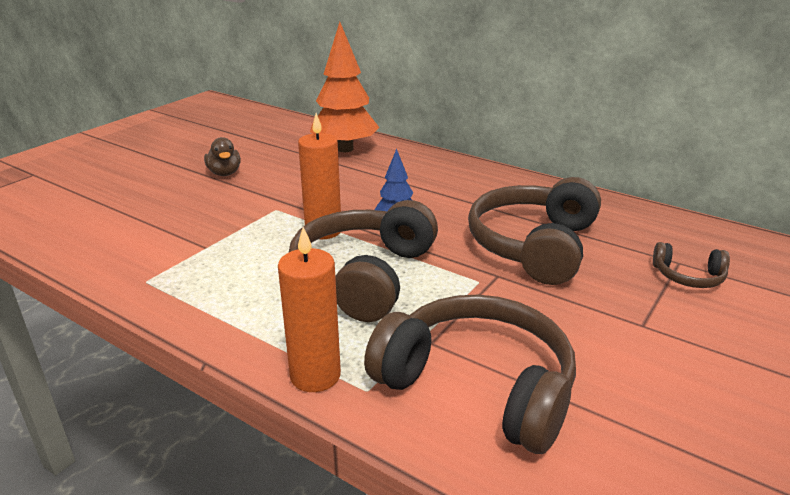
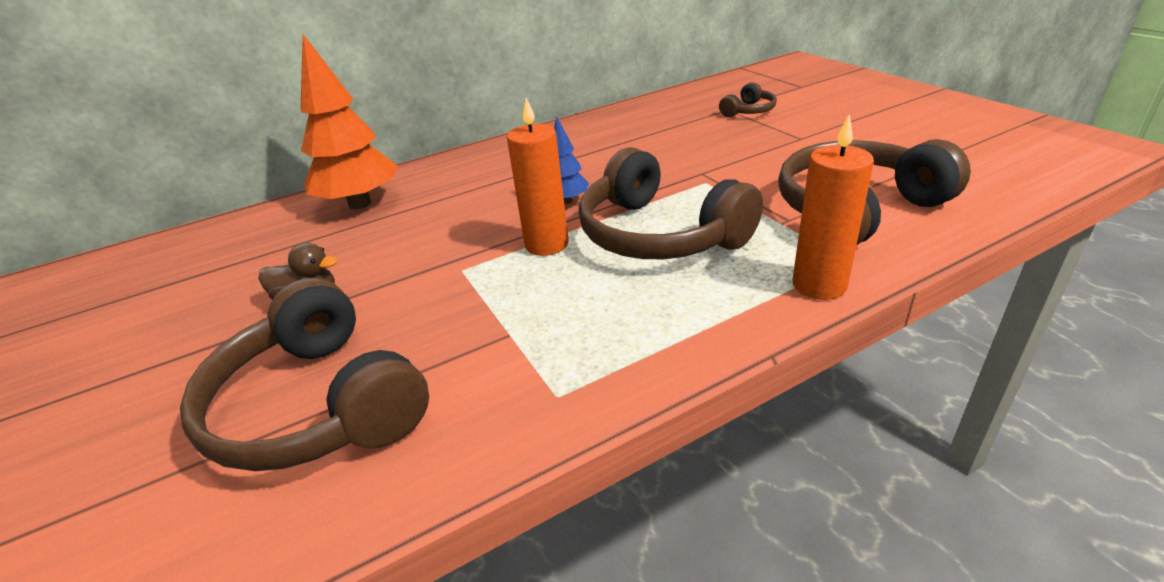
camera: 60 degrees left, 5 degrees up
brown headphones [468,177,601,285] -> brown headphones moved to [180,278,429,471]

